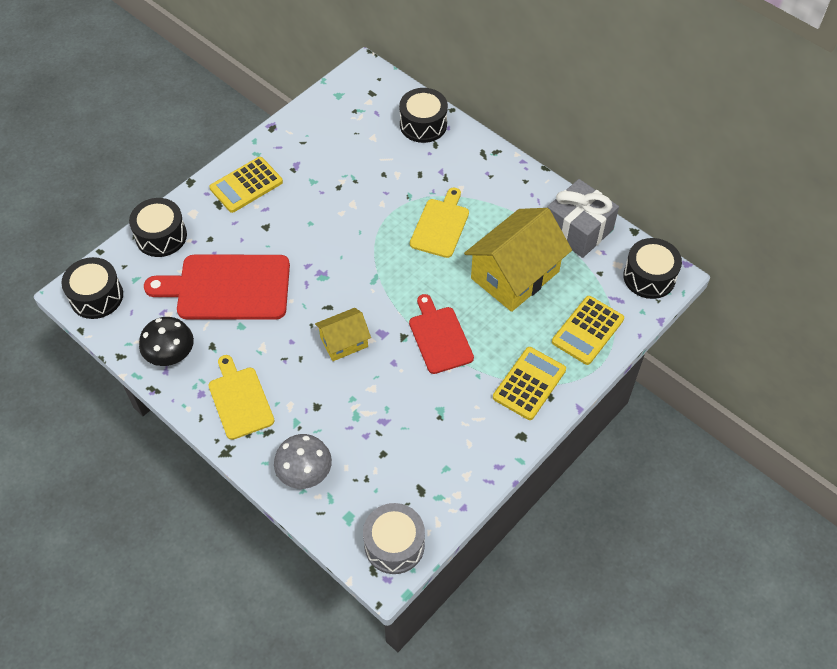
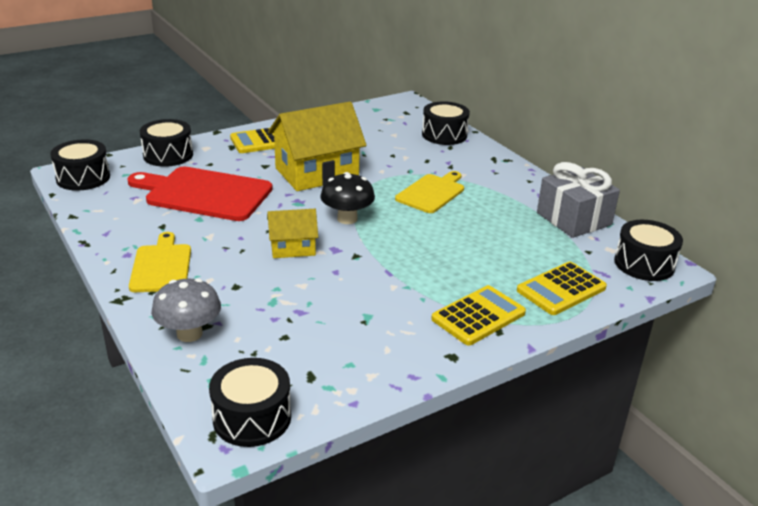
camera: 15 degrees right, 25 degrees down
black mushroom [139,317,194,366] -> black mushroom moved to [321,172,375,224]
grey drum [363,503,425,574] -> black drum [209,358,291,447]
red cutting board [409,294,474,374] -> none
yellow house [464,208,572,312] -> yellow house moved to [268,102,367,191]

